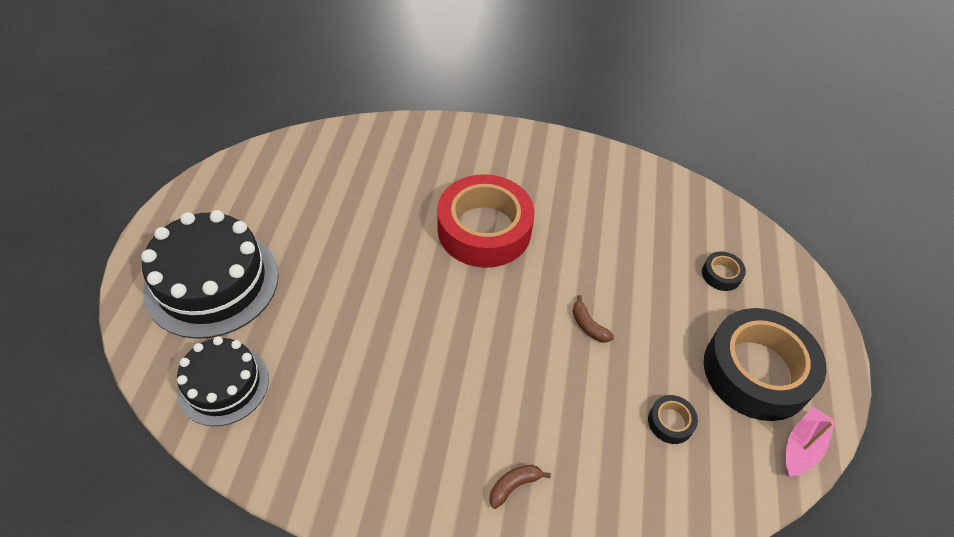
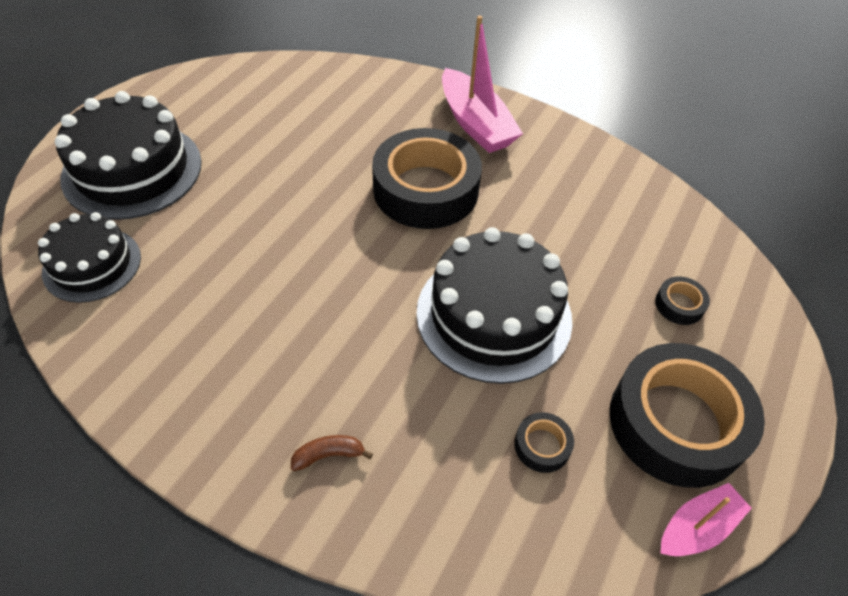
camera: 20 degrees right, 0 degrees up
red tape [437,174,534,268] -> black tape [372,128,482,229]
brown banana [572,295,614,342] -> black cake [416,227,572,384]
none -> pink boat [442,15,523,153]

